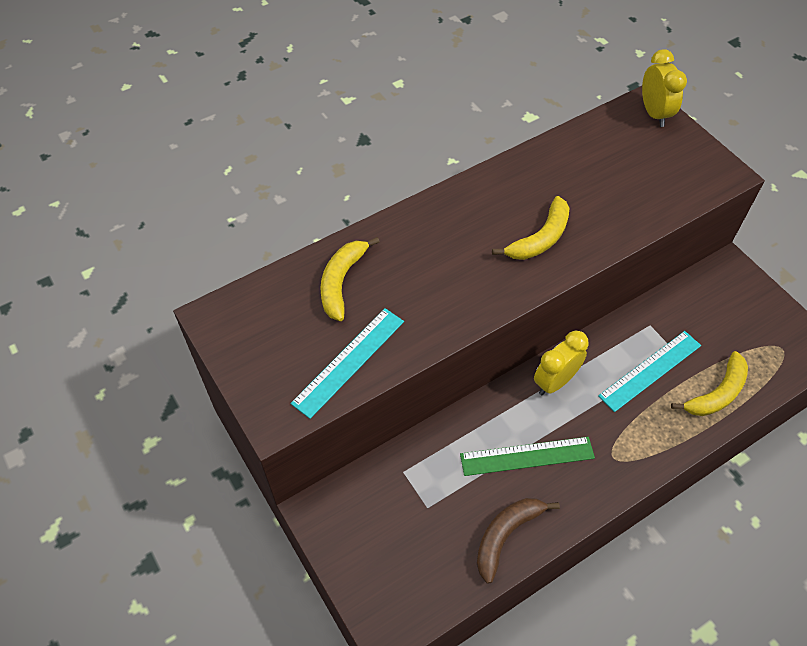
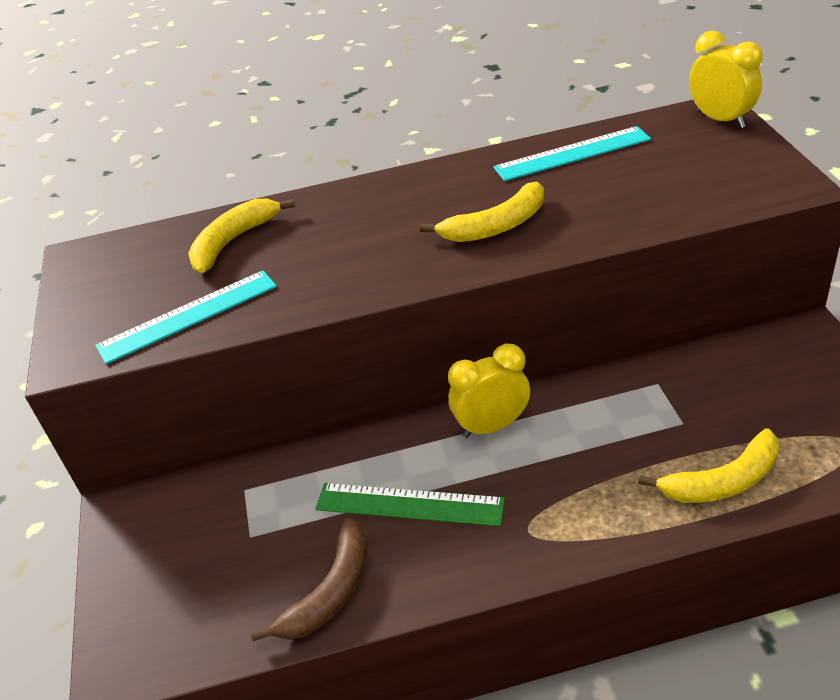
camera: 25 degrees right, 15 degrees down
brown banana [477,498,560,584] -> brown banana turned 150 degrees clockwise [251,518,367,641]
turquoise ruler [598,331,701,412] -> turquoise ruler moved to [494,126,651,181]
yellow clock [642,49,687,127] -> yellow clock turned 45 degrees counterclockwise [689,31,763,128]

